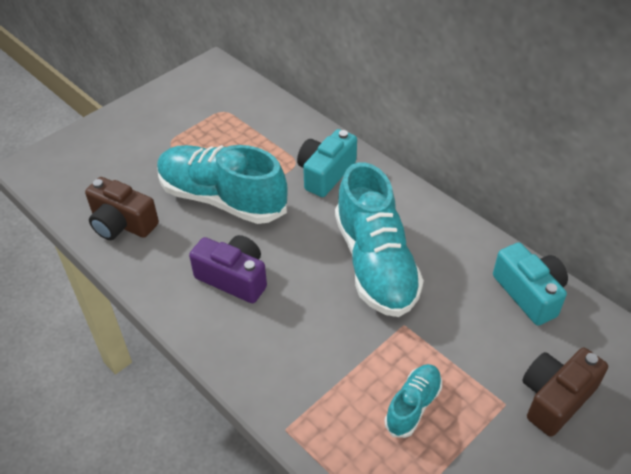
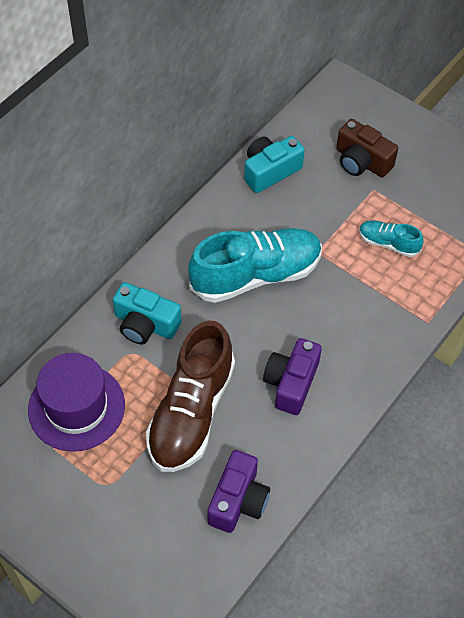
camera: 100 degrees left, 10 degrees up
brown camera [85,177,159,240] -> purple camera [207,450,270,533]
turquoise shoe [157,145,288,224] -> brown shoe [146,320,235,472]
none -> purple hat [28,353,125,452]

